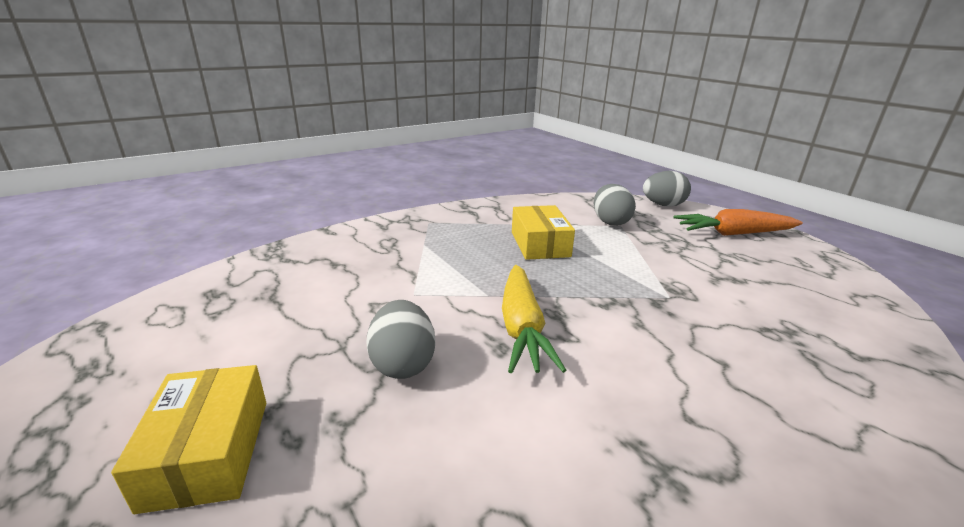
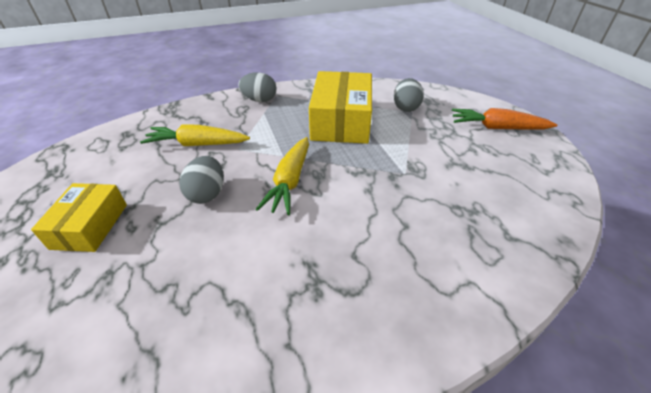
camera: 15 degrees right, 15 degrees up
yellow box [512,205,575,260] -> yellow box [309,71,372,144], size x1.69
grey egg [643,171,691,207] -> grey egg moved to [239,72,276,102]
none -> yellow carrot [140,124,250,146]

